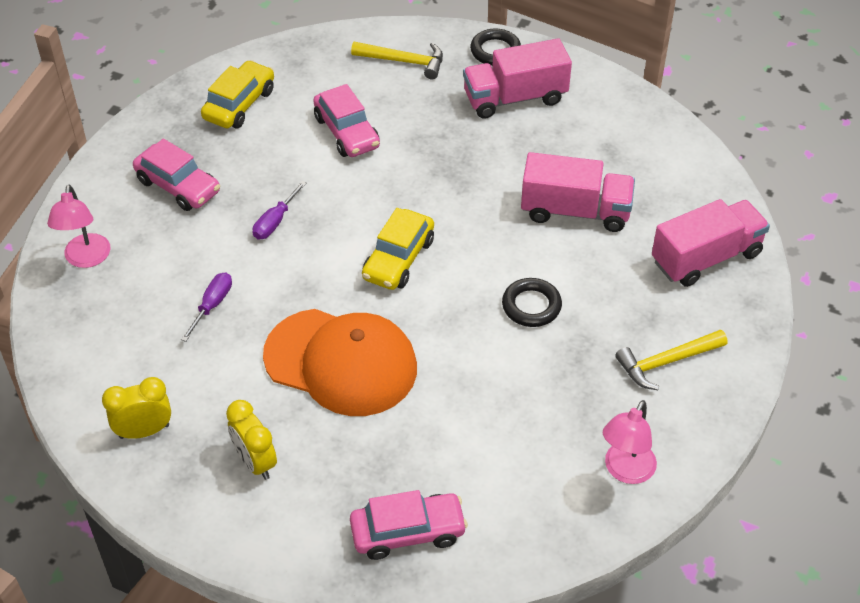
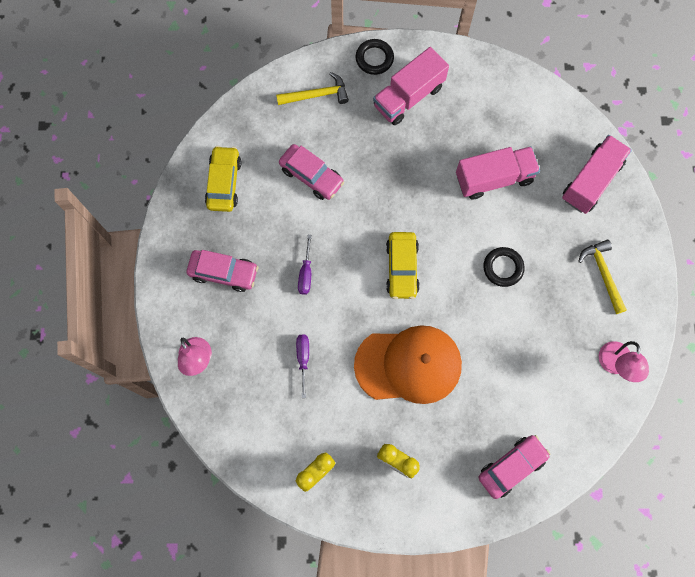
camera: 25 degrees left, 25 degrees up
yellow hammer [615,330,727,390] -> yellow hammer turned 120 degrees clockwise [578,240,627,314]

